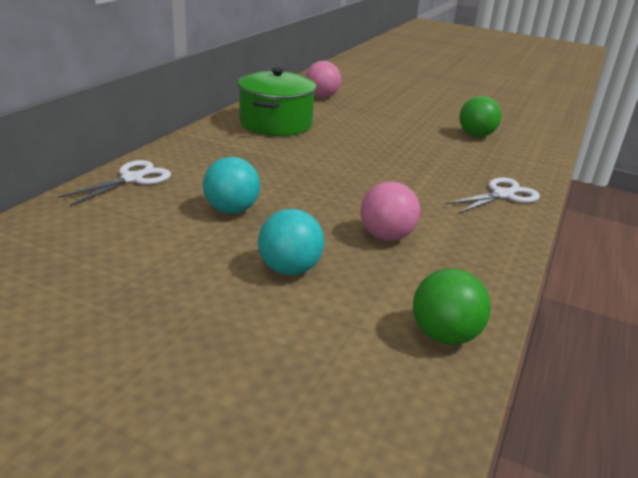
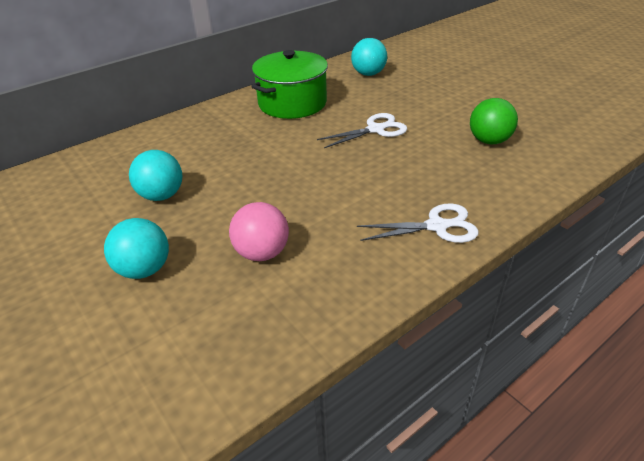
camera: 30 degrees right, 10 degrees up
white scissors [58,160,171,206] -> white scissors moved to [317,113,407,148]
pink ball [305,61,341,98] -> turquoise ball [351,38,387,76]
green ball [413,269,491,345] -> none

